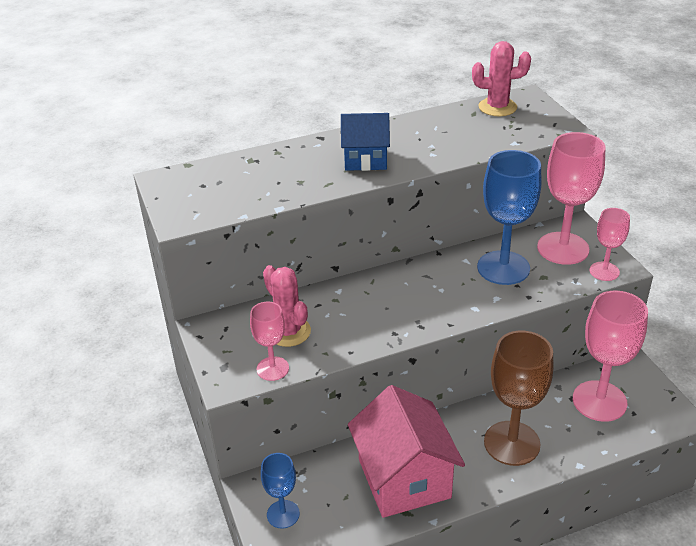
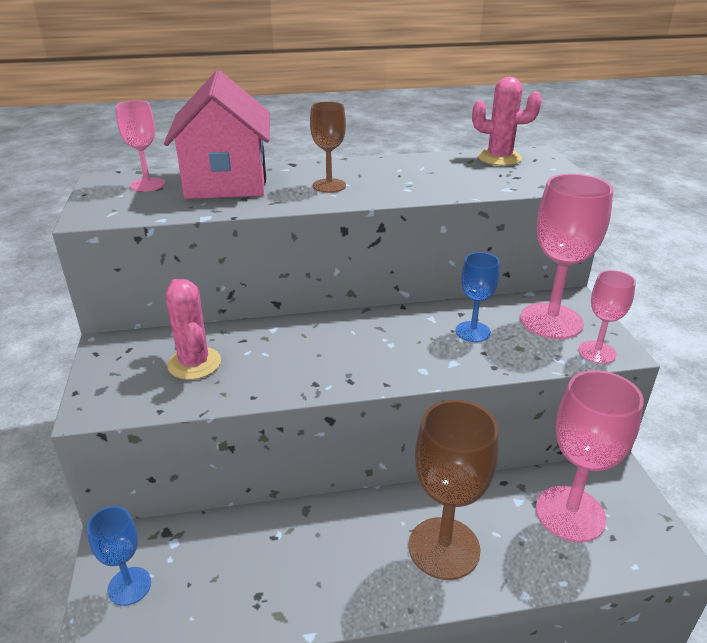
camera: 10 degrees right, 5 degrees down
pink goblet [250,302,289,381] -> pink goblet moved to [116,101,165,192]
blue house [341,113,390,171] -> brown goblet [310,101,346,193]
pink house [348,385,465,518] -> pink house moved to [164,70,270,199]
blue goblet [477,150,541,285] -> blue goblet [456,252,500,342], size x0.55

